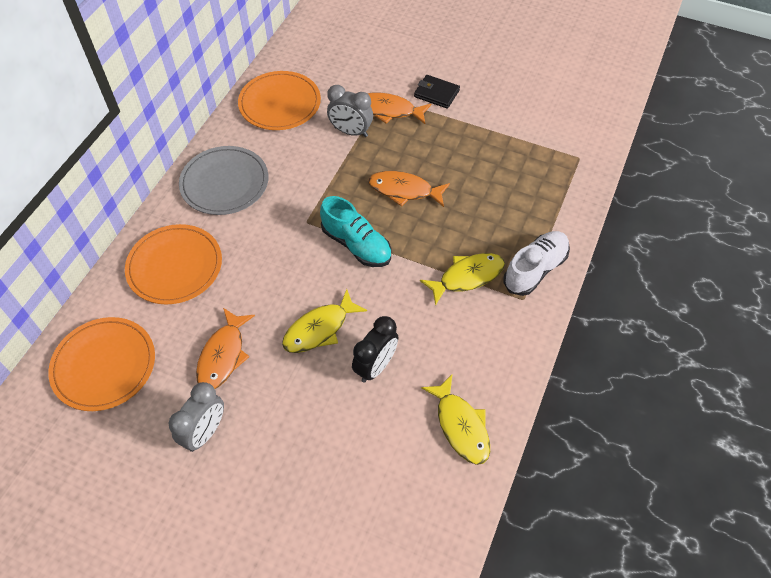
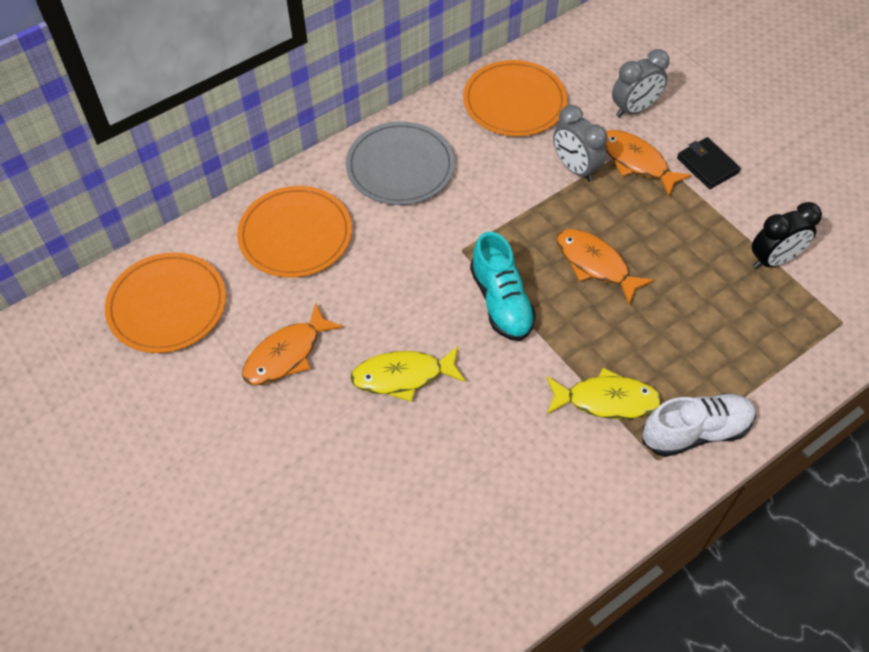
camera: 30 degrees right, 0 degrees up
grey clock [169,382,224,452] -> grey clock moved to [612,49,670,118]
black clock [352,316,398,383] -> black clock moved to [752,202,822,269]
yellow fish [421,374,490,465] -> none

